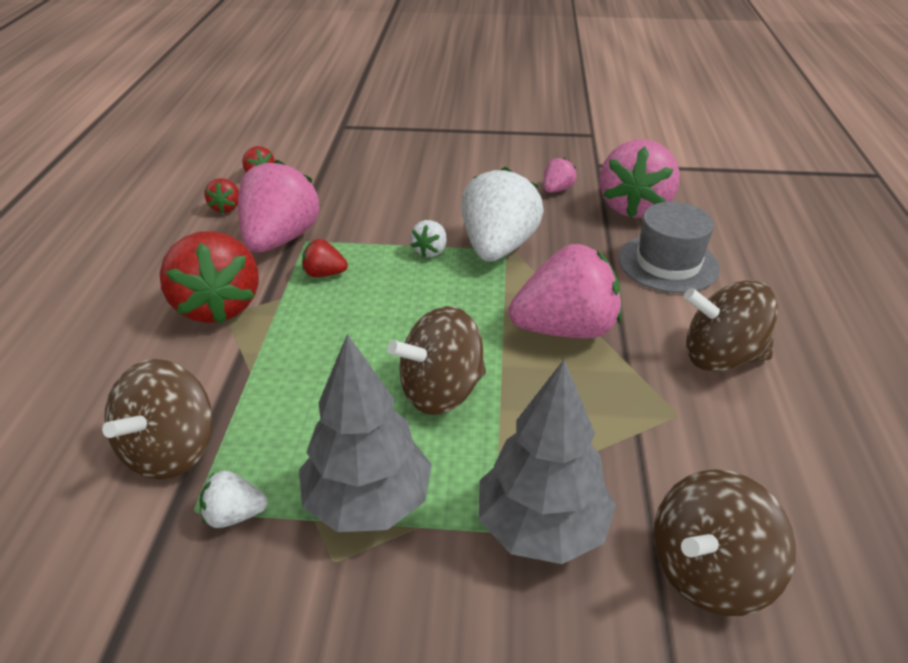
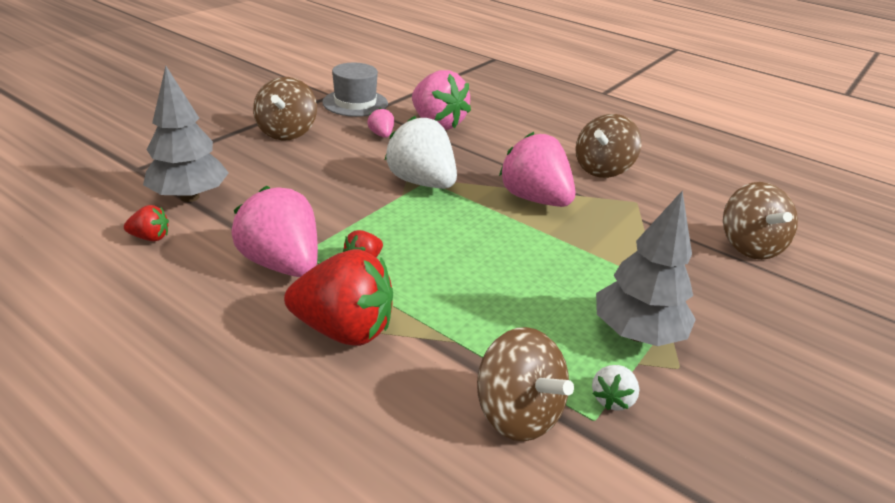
camera: 60 degrees left, 5 degrees down
red strawberry [205,178,239,213] -> none
brown spinning top [387,306,486,415] -> brown spinning top moved to [253,77,317,140]
white strawberry [410,220,447,257] -> none
grey tree [479,359,616,564] -> grey tree moved to [143,66,229,202]
pink strawberry [509,244,622,339] -> pink strawberry turned 60 degrees counterclockwise [499,132,575,207]
grey hat [618,202,720,293] -> grey hat moved to [322,63,388,117]

